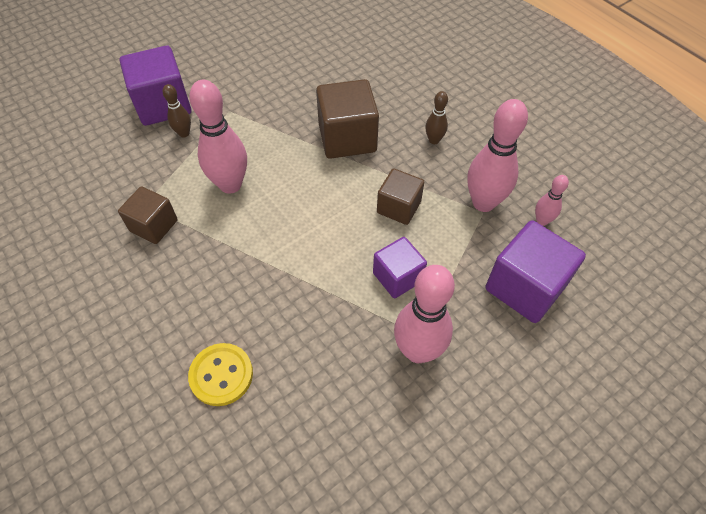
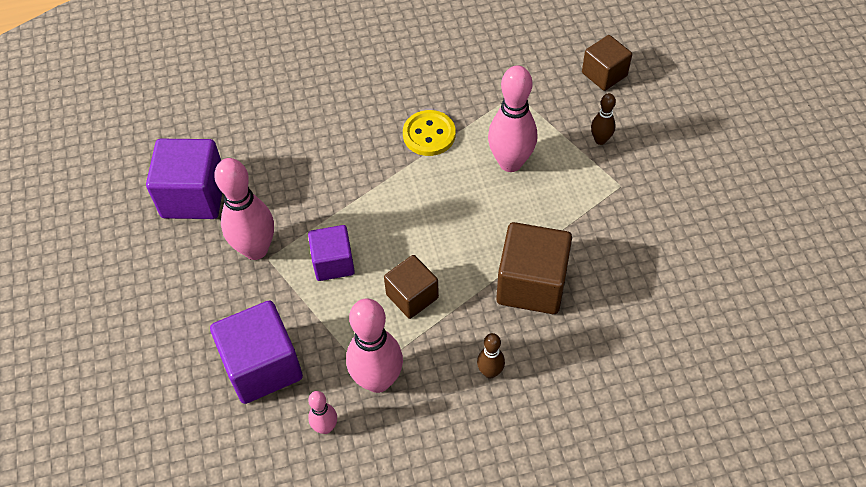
camera: 115 degrees right, 0 degrees up
brown cube [118,186,178,244] -> brown cube moved to [582,35,632,91]
purple cube [120,46,191,126] -> purple cube moved to [146,139,222,219]
yellow button [188,343,253,406] -> yellow button moved to [403,110,456,156]

